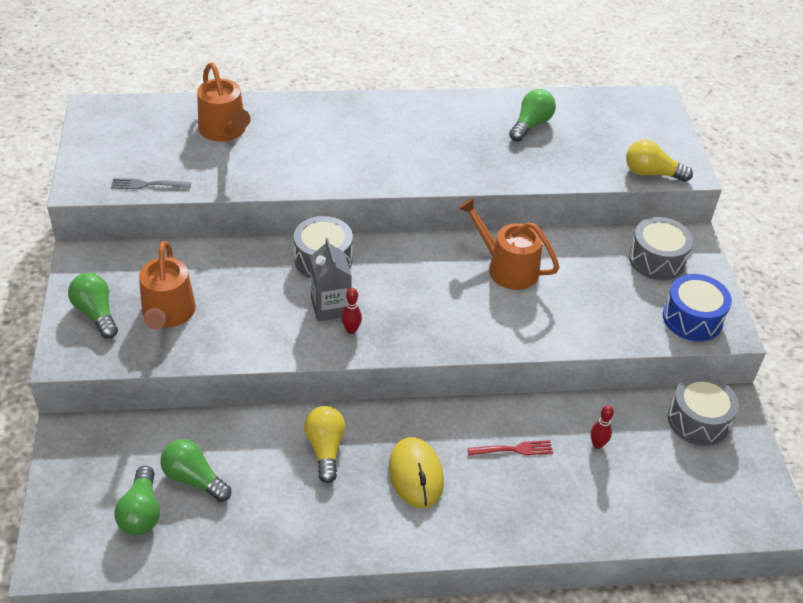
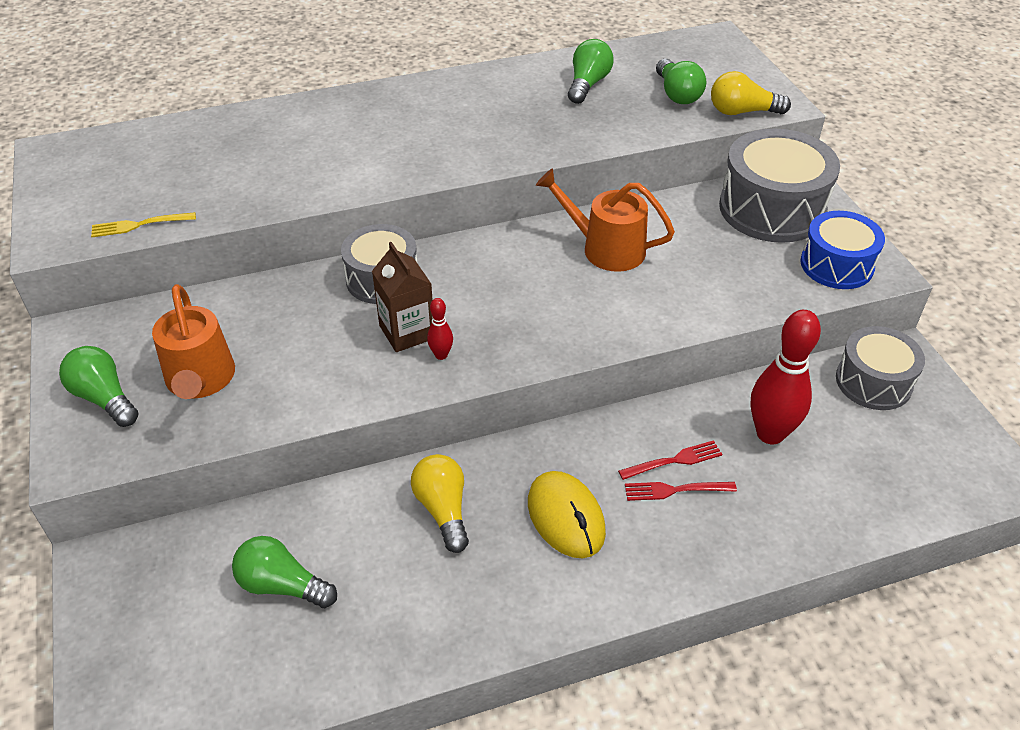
camera: 10 degrees left, 0 degrees up
grey fork [111,178,191,189] -> yellow fork [91,212,196,237]
green light bulb [114,466,160,535] -> green light bulb moved to [656,59,706,104]
orange watering can [197,62,250,141] -> none
grey carton [310,238,352,321] -> brown carton [372,242,433,352]
red bowling pin [591,405,614,449] -> red bowling pin [751,310,821,444], size x2.21
grey drum [629,217,693,280] -> grey drum [719,129,840,243], size x1.56
none -> red fork [625,482,737,501]

